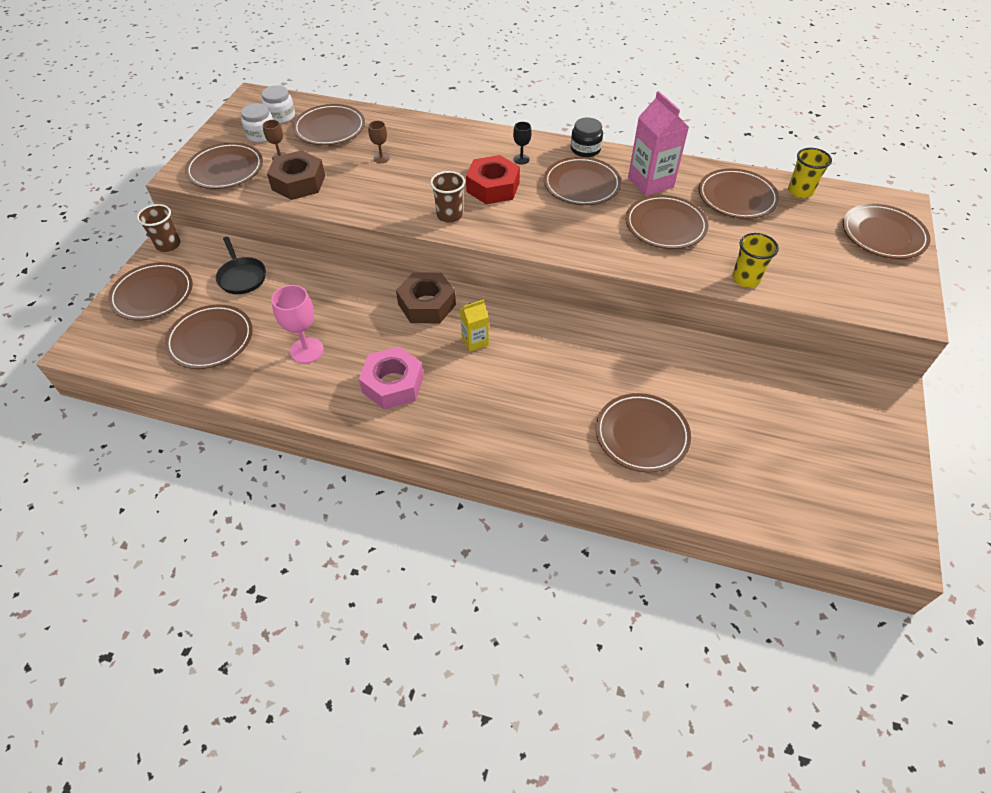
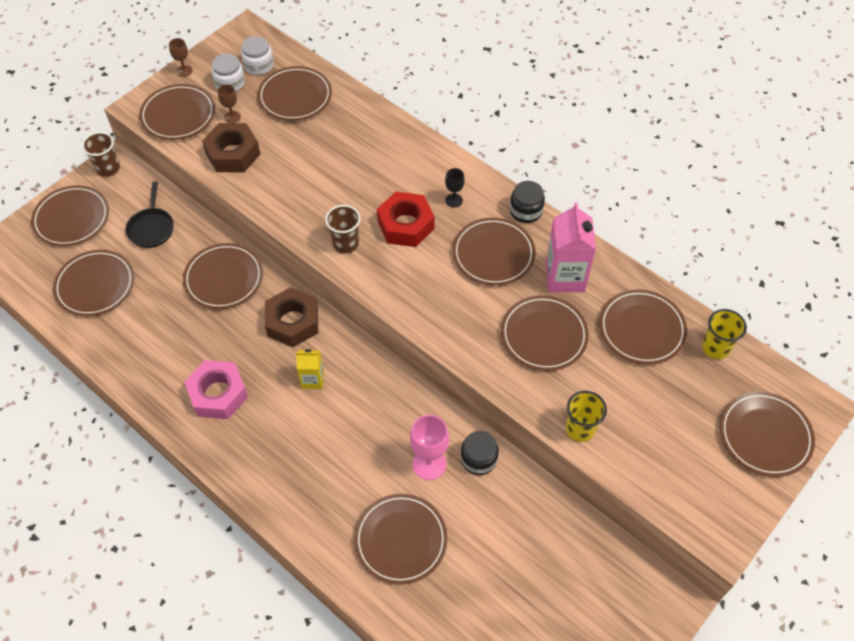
camera: 25 degrees right, 5 degrees up
pink goblet [271,285,324,363] -> pink goblet moved to [410,415,449,480]
brown goblet [368,121,390,163] -> brown goblet moved to [169,38,193,77]
none -> brown plate [183,243,263,309]
none -> black jar [461,431,499,475]

